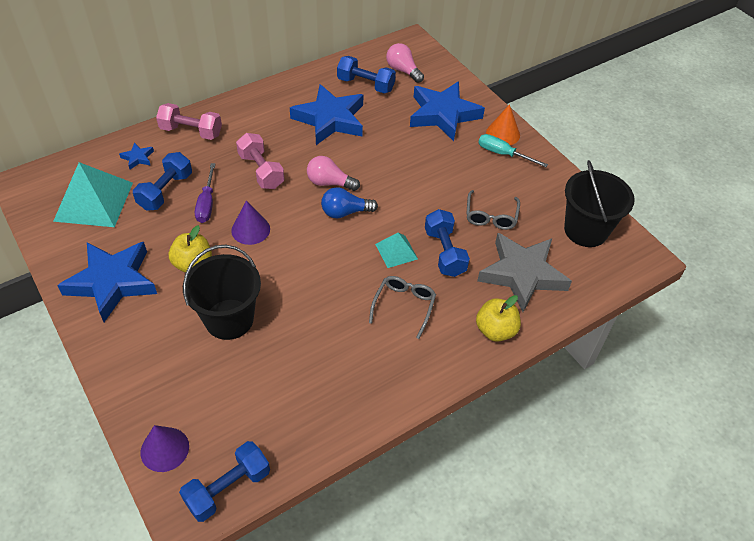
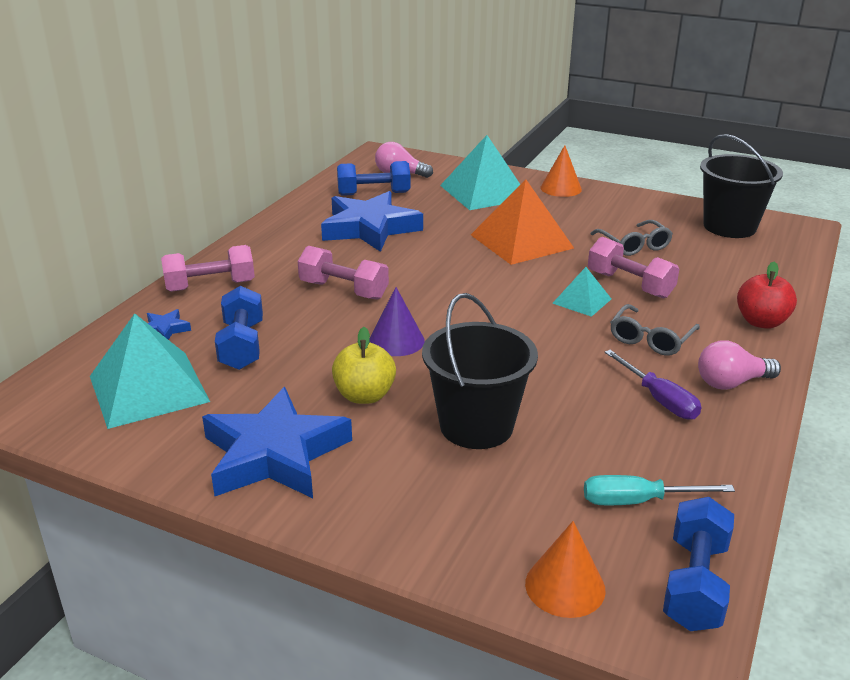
camera: 30 degrees left, 20 degrees down
purple cone [140,425,189,472] -> orange cone [525,521,606,618]
purple screwdriver [195,163,215,223] -> purple screwdriver moved to [604,350,701,420]
pink light bulb [307,156,360,191] -> pink light bulb moved to [698,340,781,390]
blue light bulb [321,187,378,219] -> none
grey glasses [369,276,436,339] -> grey glasses turned 135 degrees counterclockwise [610,304,700,356]
blue star [410,81,485,141] -> turquoise pyramid [440,135,520,210]
blue dumbbell [425,209,470,277] -> pink dumbbell [588,237,679,299]
yellow apple [476,295,521,342] -> red apple [737,262,797,329]
grey star [477,233,572,312] -> none
turquoise screwdriver [478,134,548,167] -> turquoise screwdriver moved to [584,475,735,506]
none -> orange pyramid [471,179,574,265]

